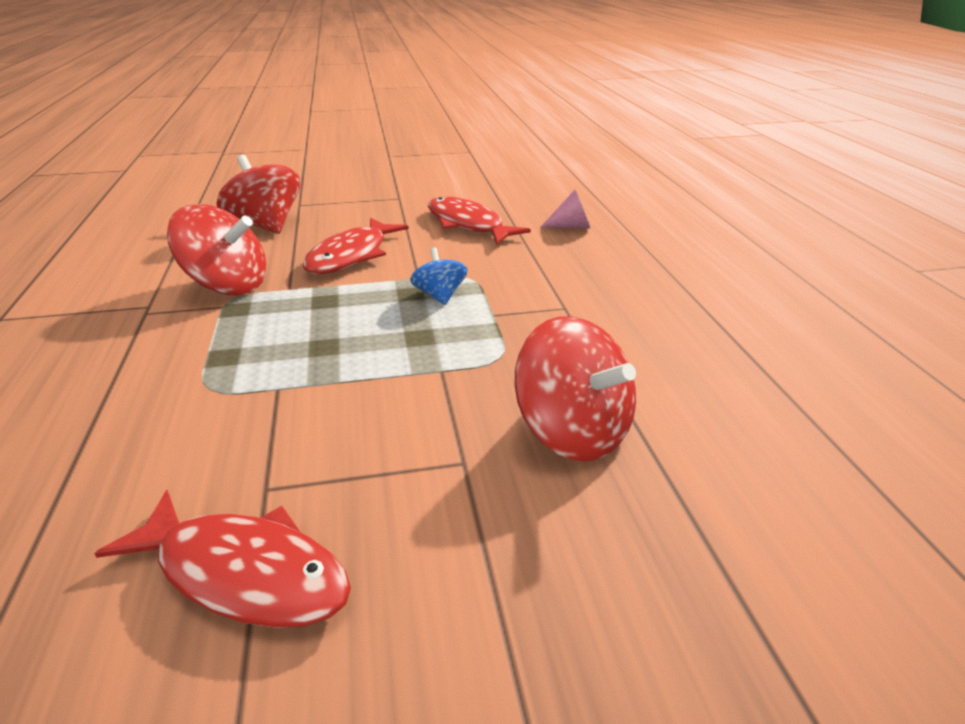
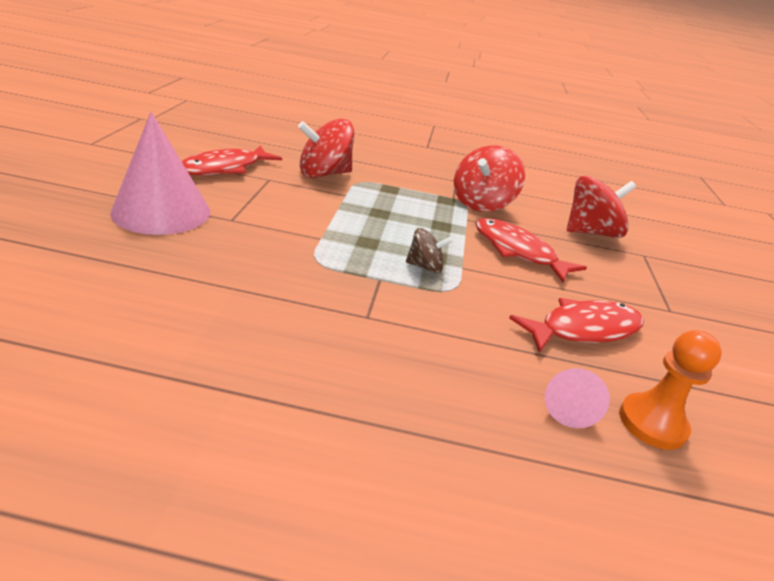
camera: 105 degrees right, 0 degrees up
blue spinning top [410,247,468,305] -> brown spinning top [406,228,453,273]
red spinning top [514,316,636,462] -> red spinning top moved to [298,119,354,178]
none -> pink cone [110,112,210,235]
none -> orange pawn [619,330,722,450]

